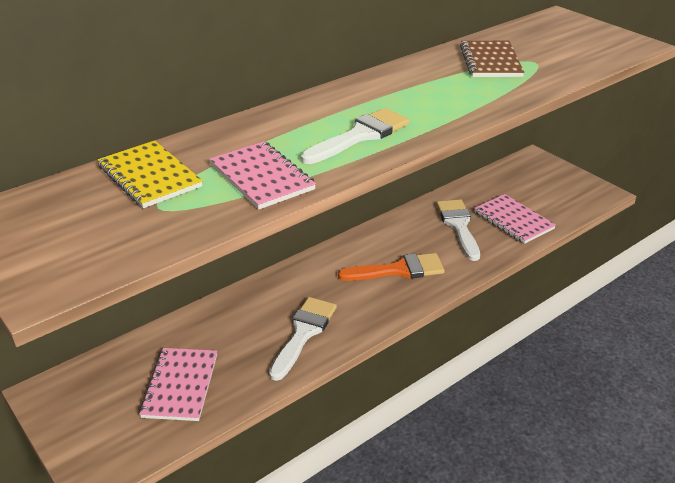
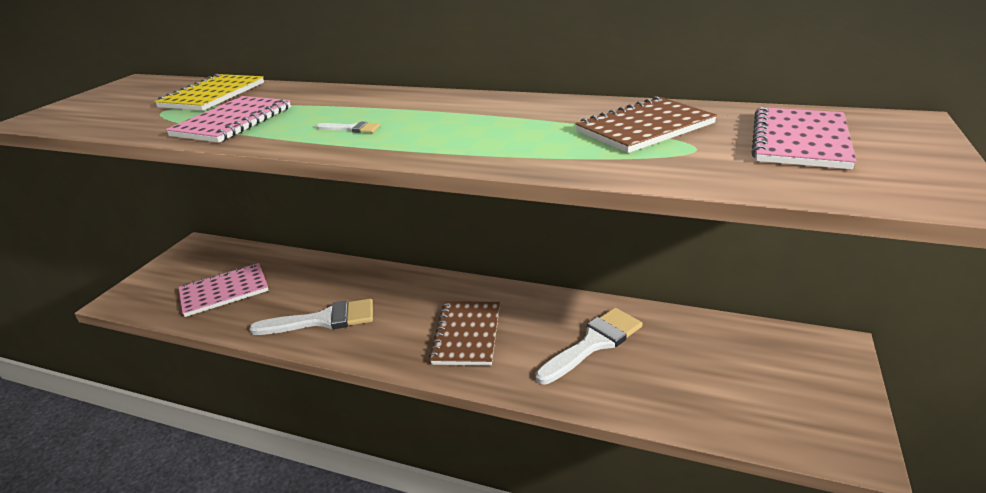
camera: 60 degrees right, 5 degrees down
white brush [301,108,410,164] -> white brush [316,122,380,133], size x0.44
orange brush [338,253,445,281] -> brown notebook [429,301,500,366]
pink notebook [474,194,556,244] -> pink notebook moved to [751,107,856,170]

